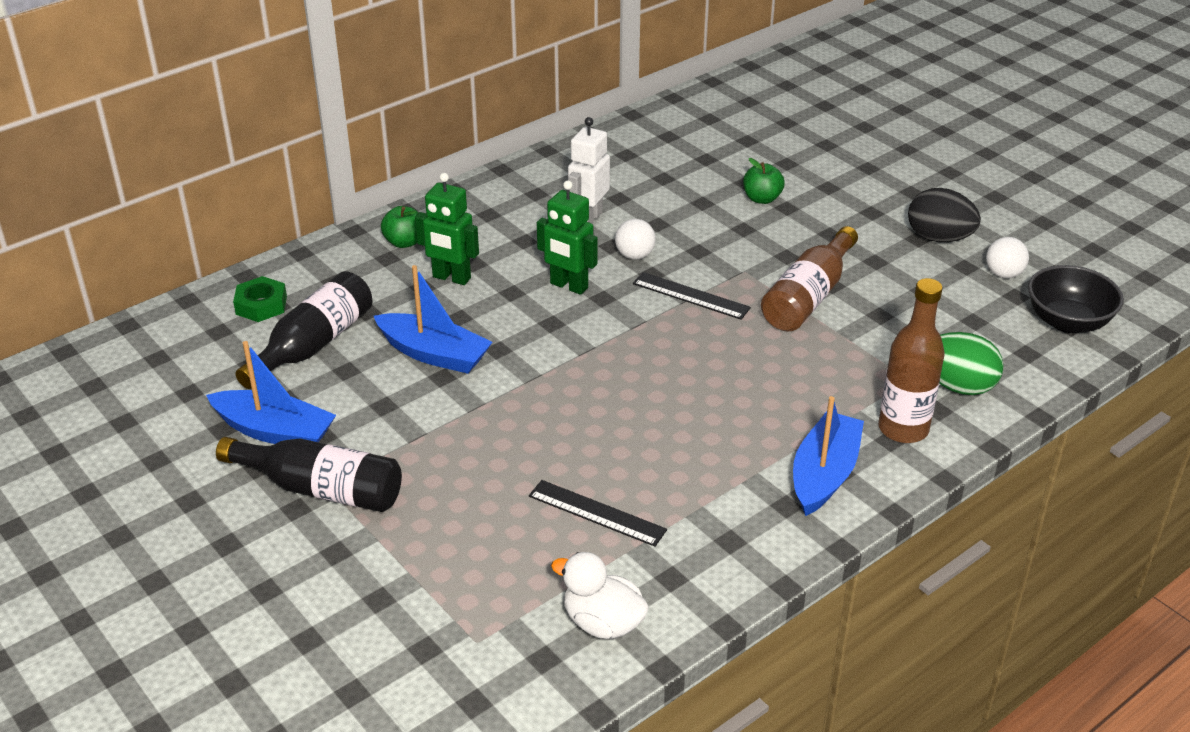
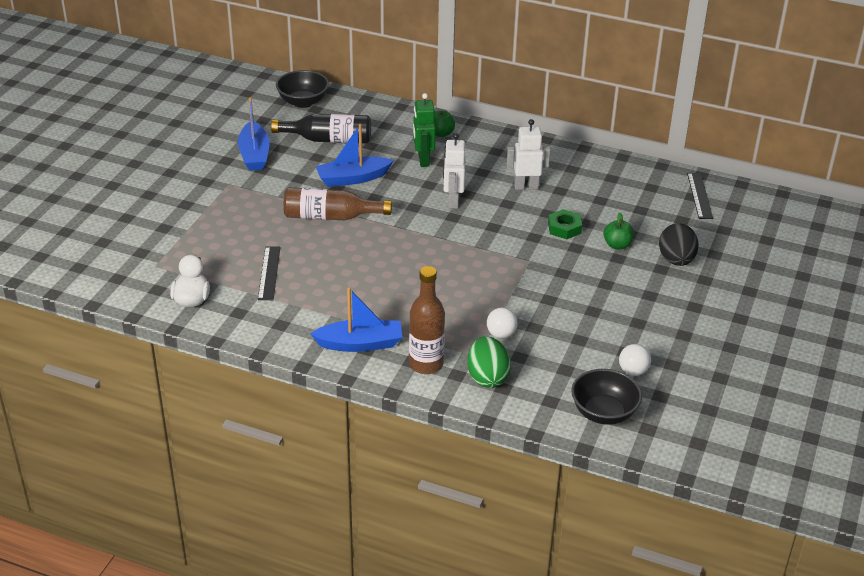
camera: 60 degrees right, 0 degrees up
black bottle [216,437,402,512] -> none
green nut [233,276,287,322] -> green nut moved to [548,209,582,239]
blue boat [374,265,493,374] -> blue boat turned 75 degrees clockwise [316,124,394,187]
green robot [537,180,598,295] -> white robot [443,133,466,209]
white ball [615,219,656,260] -> white ball moved to [487,308,518,338]
black ruler [633,272,751,320] -> black ruler moved to [687,173,713,219]
brown bottle [761,226,858,331] -> brown bottle moved to [284,187,392,221]
black egg [908,188,981,242] -> black egg moved to [659,223,698,266]
none -> black bowl [276,70,329,108]

